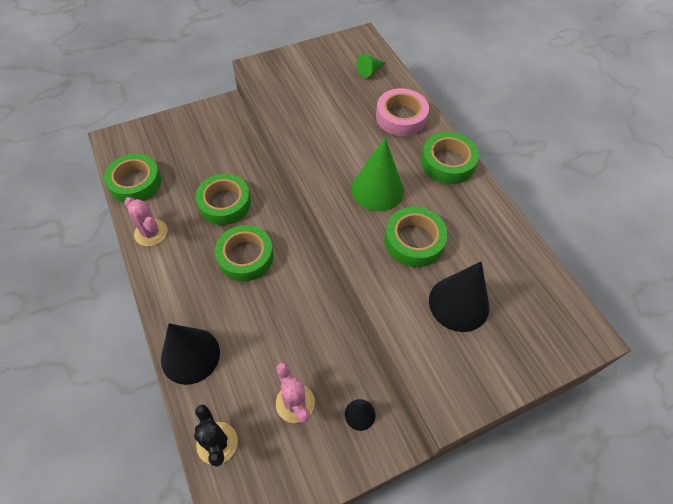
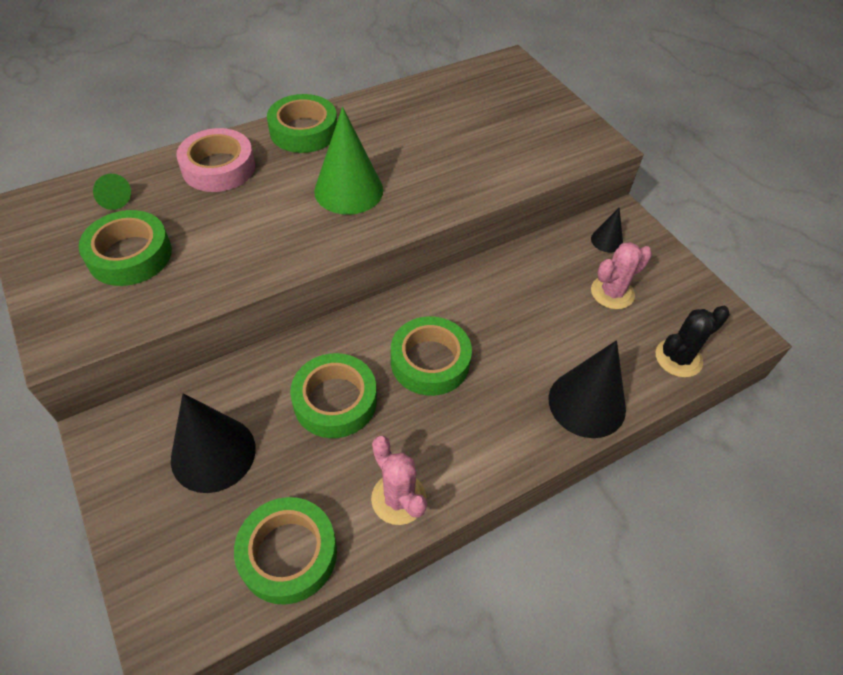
camera: 95 degrees left, 5 degrees down
pink cactus [124,197,168,246] -> pink cactus turned 75 degrees counterclockwise [371,436,427,525]
green tape [384,207,448,267] -> green tape moved to [78,210,172,286]
black cone [429,261,489,332] -> black cone moved to [171,393,256,493]

